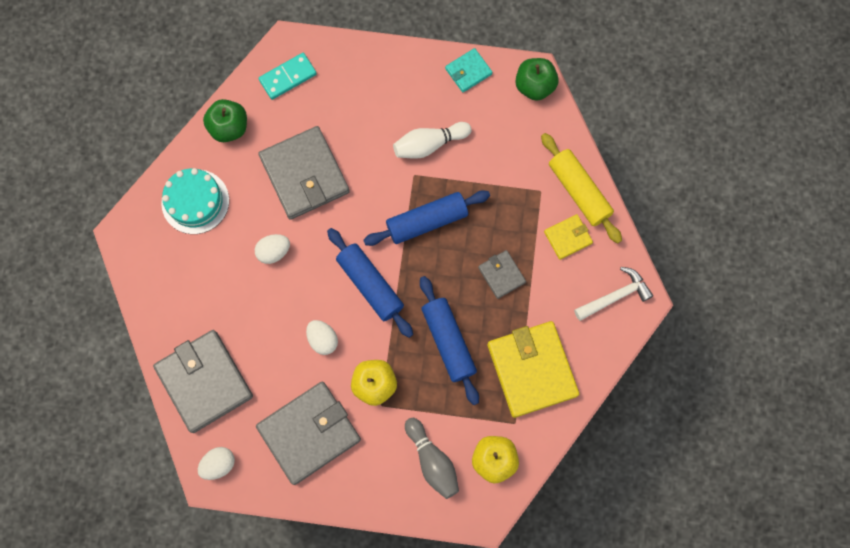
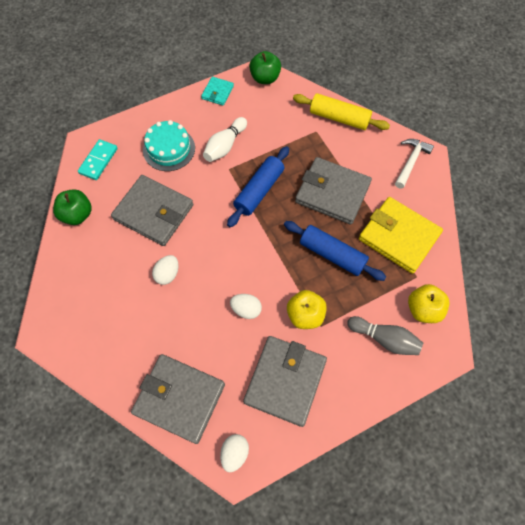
camera: 35 degrees left, 10 degrees down
turquoise cake [161,168,229,234] -> turquoise cake moved to [143,120,195,171]
blue rolling pin [327,228,413,338] -> none
grey wallet [478,250,526,299] -> grey wallet [295,157,372,225], size x2.02
yellow wallet [544,214,593,260] -> none

